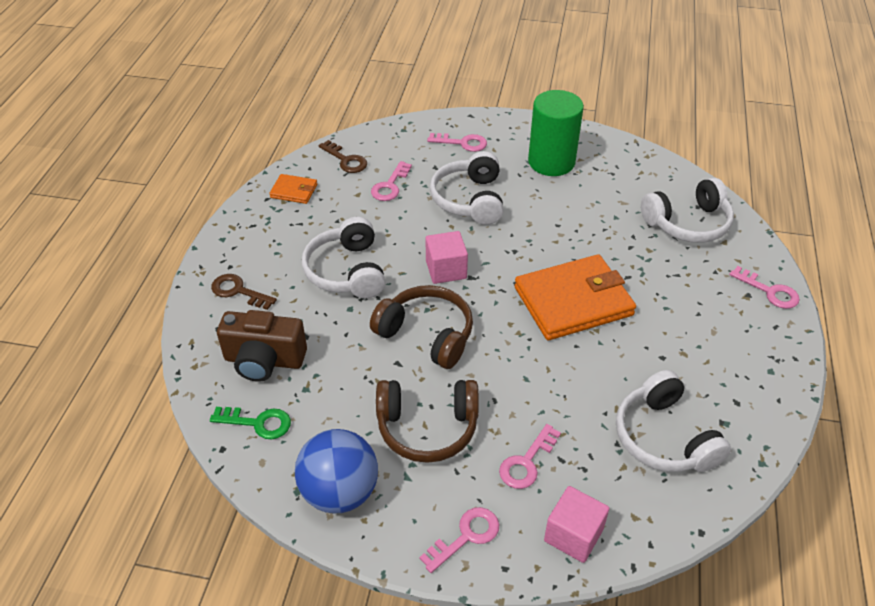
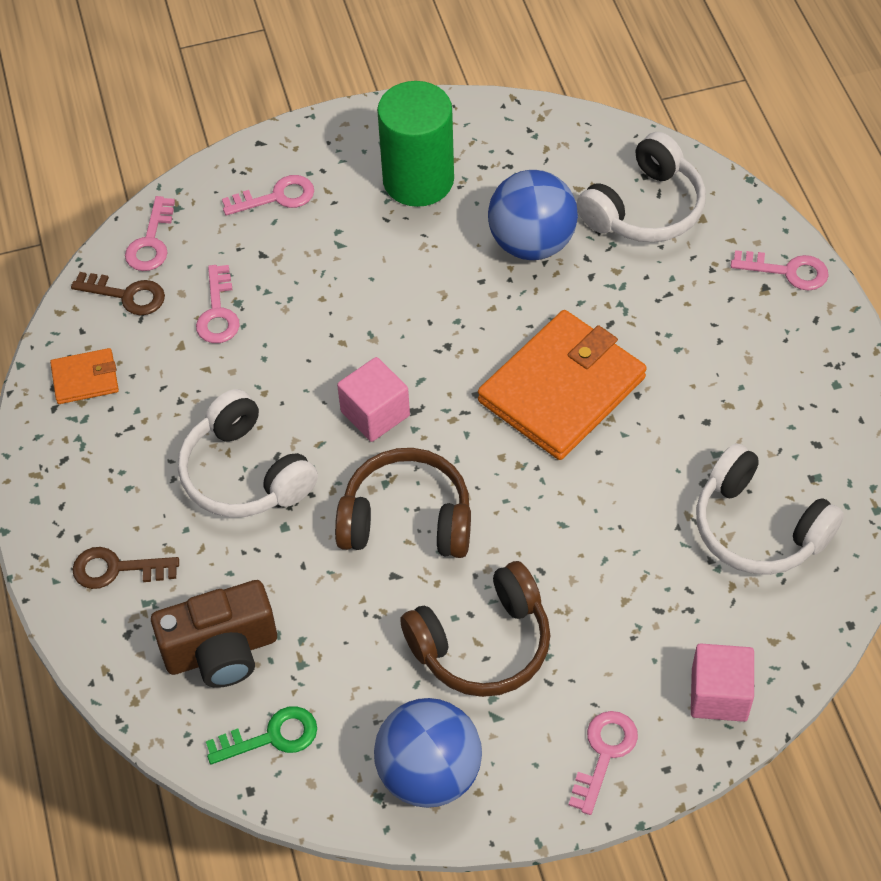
camera: 25 degrees left, 10 degrees up
white headphones [430,151,504,225] -> none
pink key [499,424,561,489] -> pink key moved to [125,196,175,271]
none -> blue ball [488,170,578,260]

